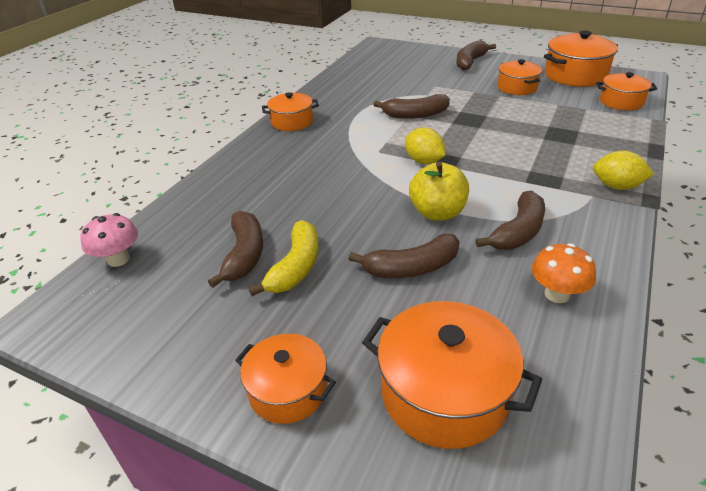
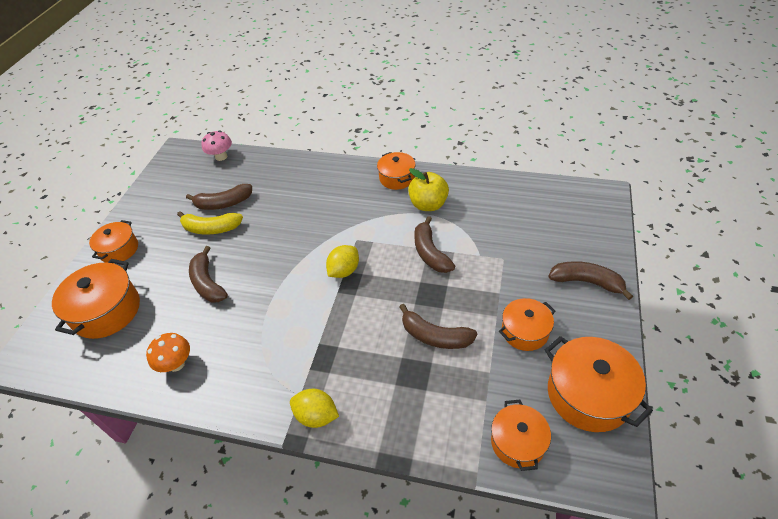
camera: 80 degrees right, 10 degrees up
yellow apple [409,162,469,221] -> yellow apple moved to [408,168,449,211]
brown banana [475,190,545,250] -> brown banana moved to [400,304,477,349]
yellow lemon [593,151,654,190] -> yellow lemon turned 75 degrees counterclockwise [290,389,339,428]

